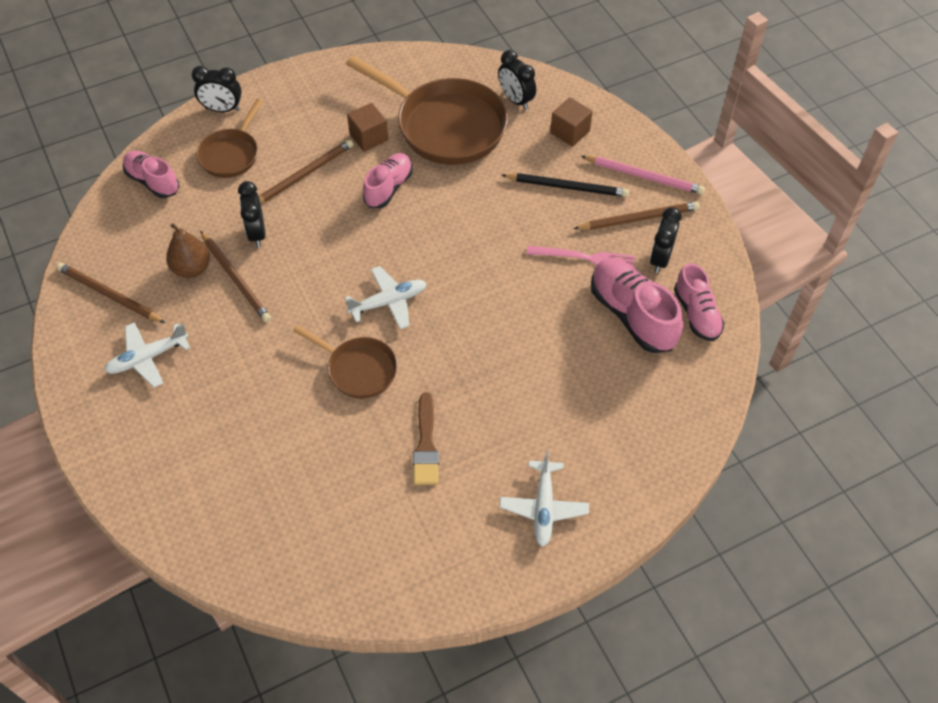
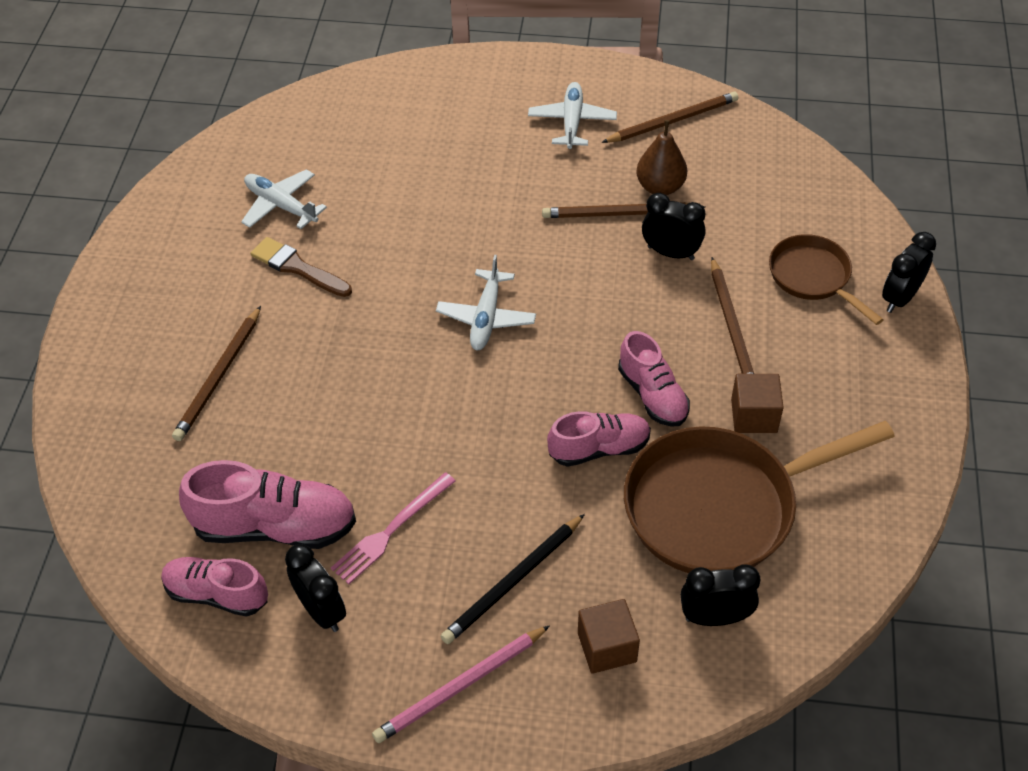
camera: 125 degrees right, 5 degrees down
pink shoe [123,151,180,198] -> pink shoe moved to [547,411,651,467]
brown pan [293,325,397,399] -> none
white plane [499,450,589,547] -> white plane moved to [241,169,327,229]
brown pencil [573,201,700,230] -> brown pencil moved to [172,306,261,441]

